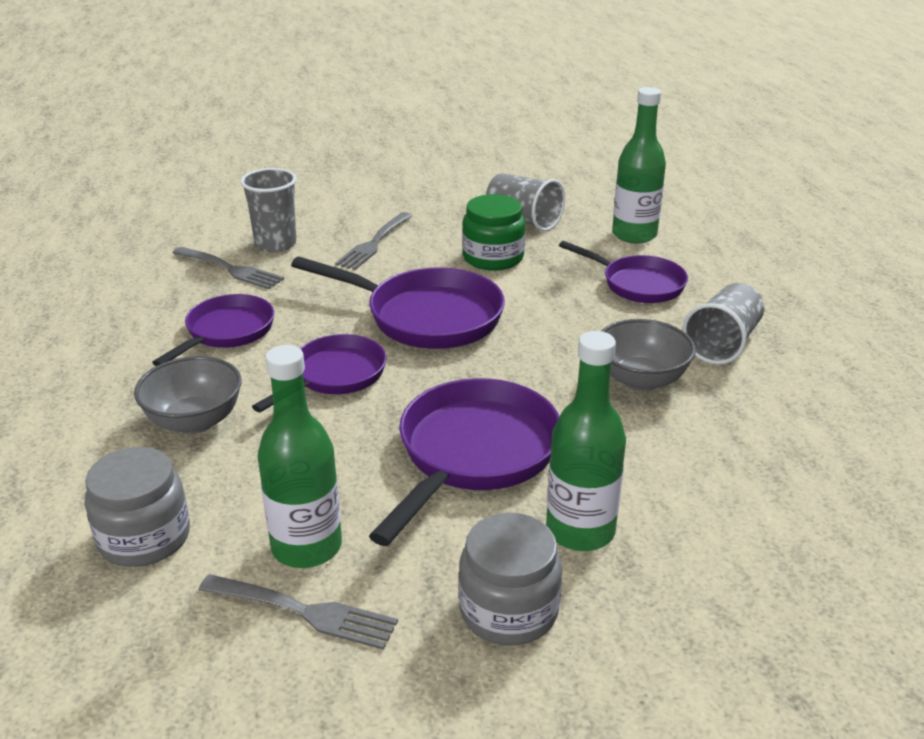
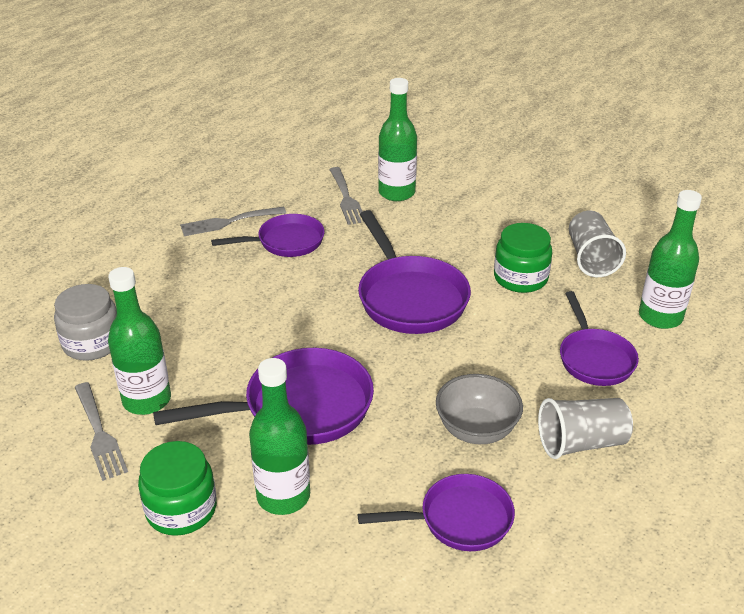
camera: 45 degrees right, 5 degrees up
grey bowl [134,356,242,434] -> none
grey cup [240,168,297,252] -> green bottle [378,78,417,201]
purple pan [252,334,387,412] -> purple pan moved to [358,474,515,551]
grey fork [335,212,412,270] -> grey fork moved to [180,207,286,236]
grey jar [459,513,562,645] -> green jar [138,441,217,536]

